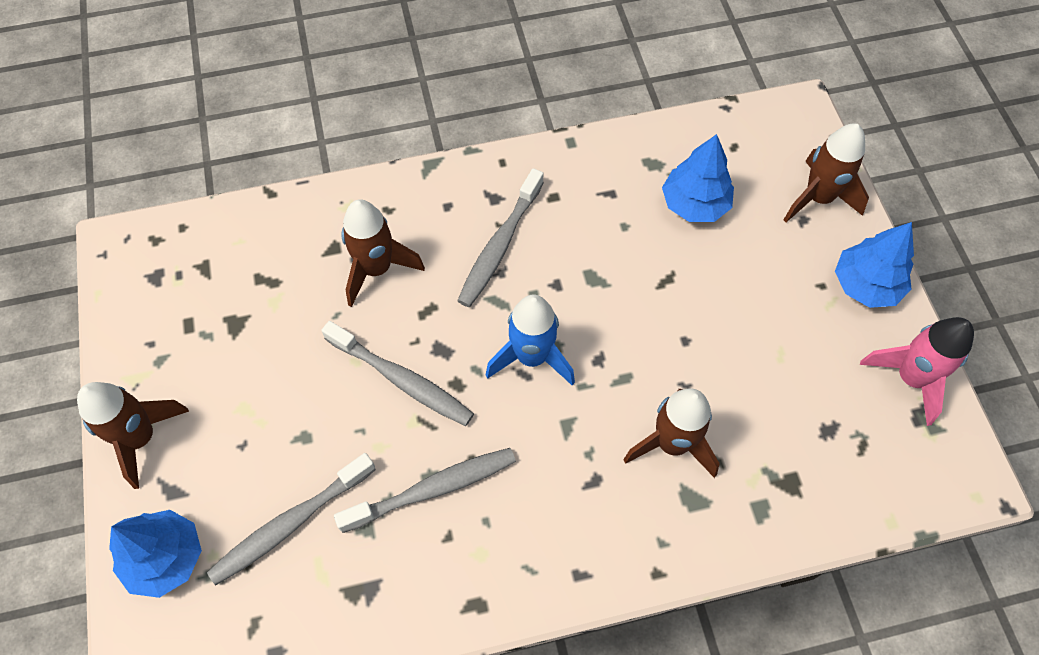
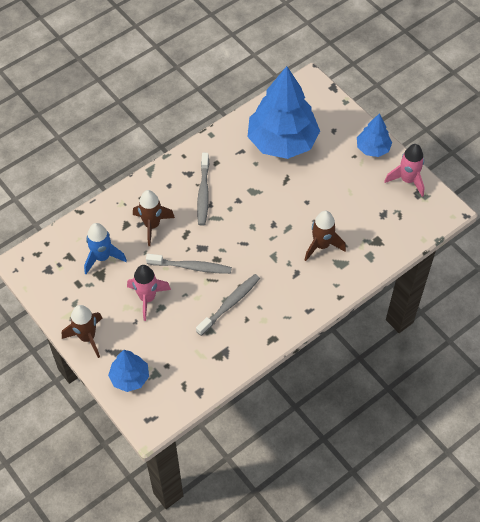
camera: 25 degrees left, 5 degrees down
grey toothbrush [207,453,376,585] -> none
blue rocket [486,295,575,386] -> blue rocket moved to [84,223,127,274]
blue tree [662,134,734,222] -> blue tree [248,66,320,159], size x2.03
brown rocket [783,124,869,223] -> none
none -> pink rocket [127,265,171,321]

